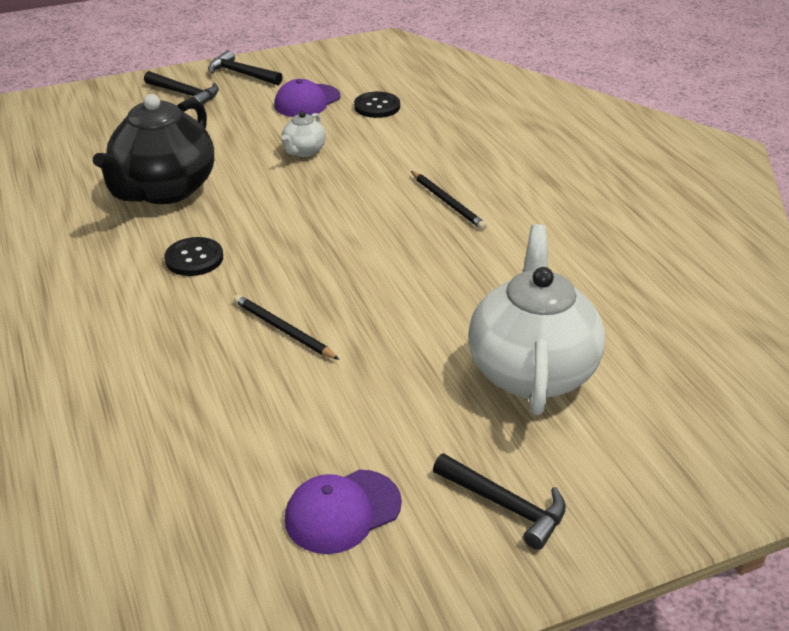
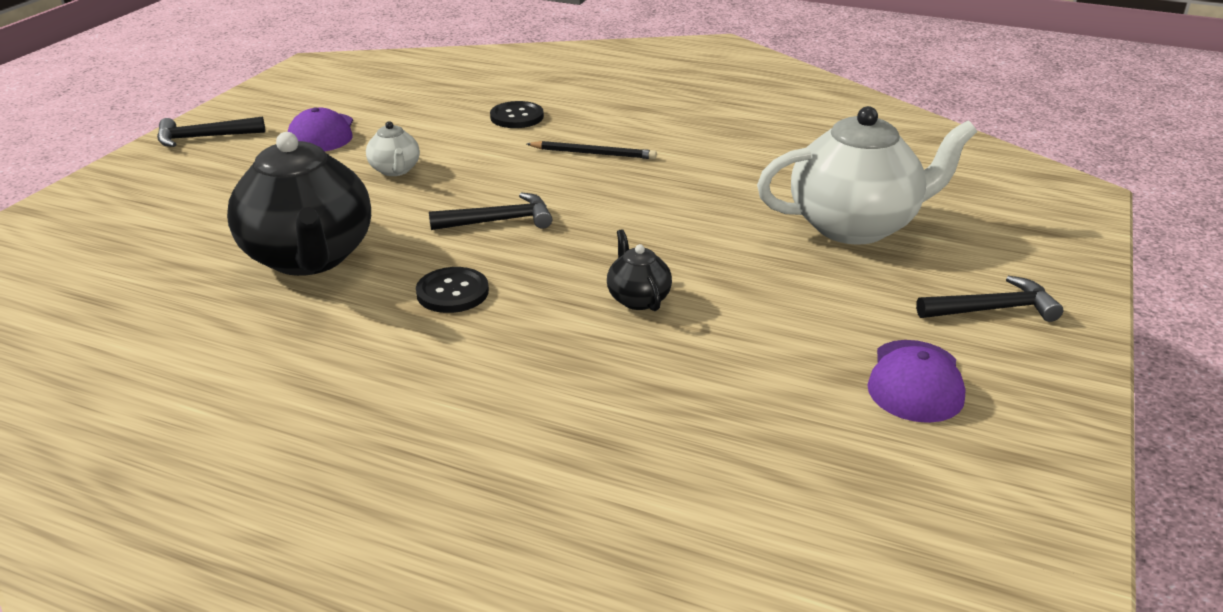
camera: 45 degrees left, 5 degrees down
black hammer [144,71,219,105] -> black hammer moved to [429,193,552,230]
black pencil [234,294,340,360] -> black teapot [607,229,672,311]
black button [354,92,400,118] -> black button moved to [490,101,544,128]
white teapot [468,224,605,415] -> white teapot turned 120 degrees clockwise [757,106,977,245]

